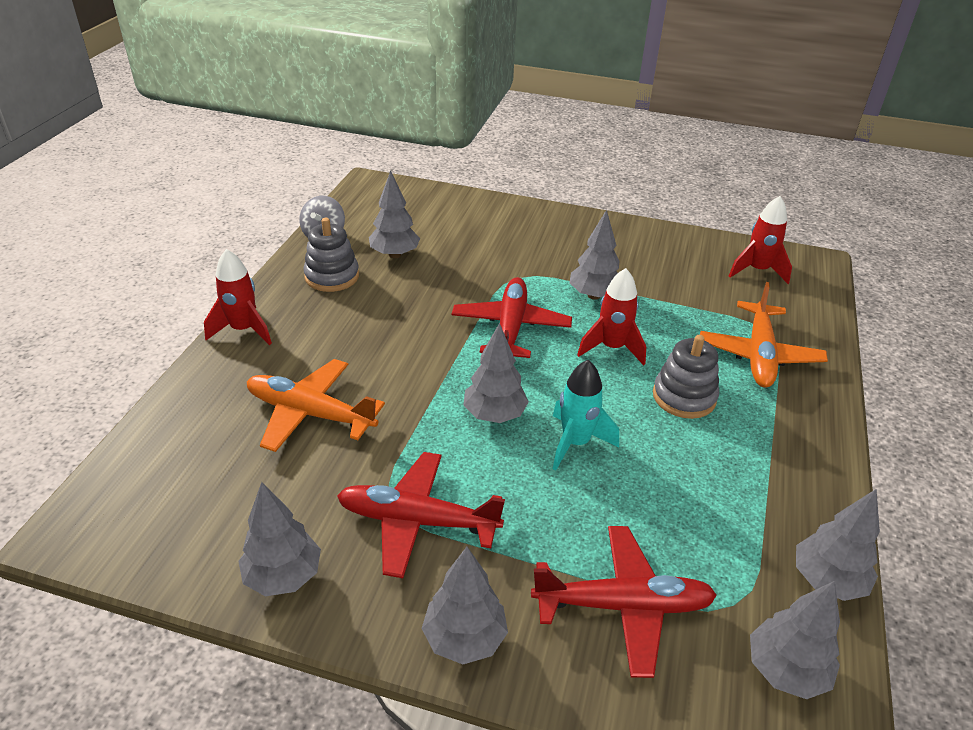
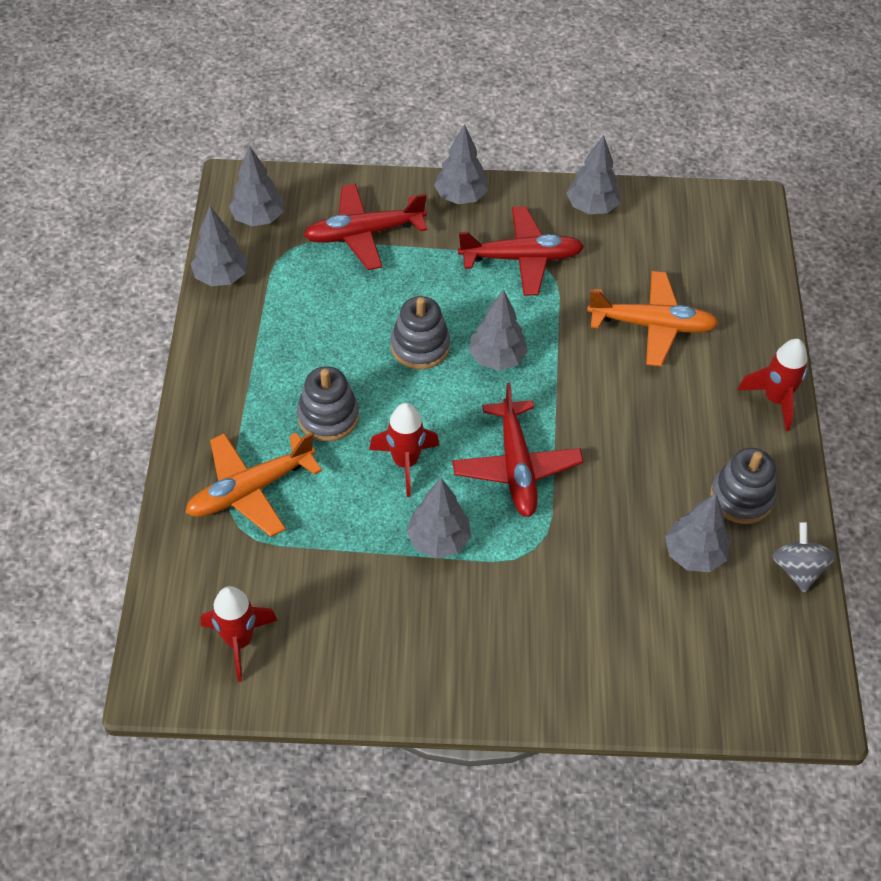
camera: 165 degrees right, 15 degrees up
turquoise rocket [553,360,619,470] -> grey stacking toy [391,296,450,369]
orange plane [700,282,828,387] -> orange plane turned 120 degrees counterclockwise [186,432,322,537]

